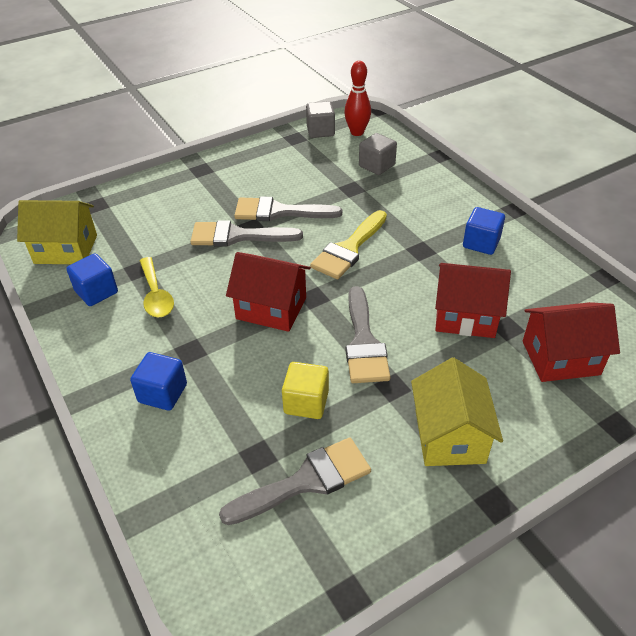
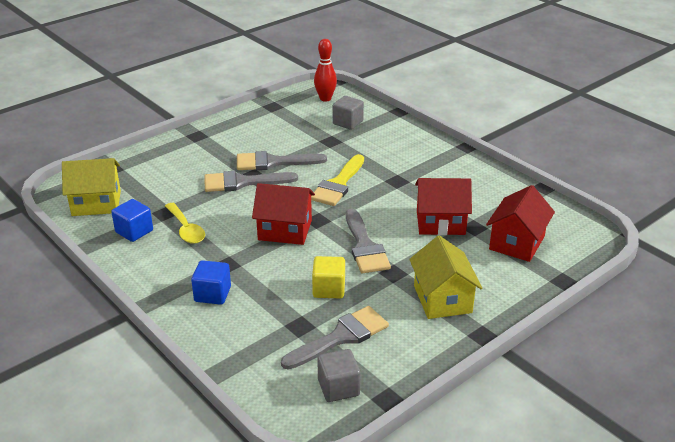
camera: 10 degrees left, 10 degrees down
grey cube [306,101,335,138] -> grey cube moved to [317,349,360,402]
blue cube [463,207,505,255] -> none
red house [523,302,620,382] -> red house turned 45 degrees counterclockwise [486,185,555,262]

